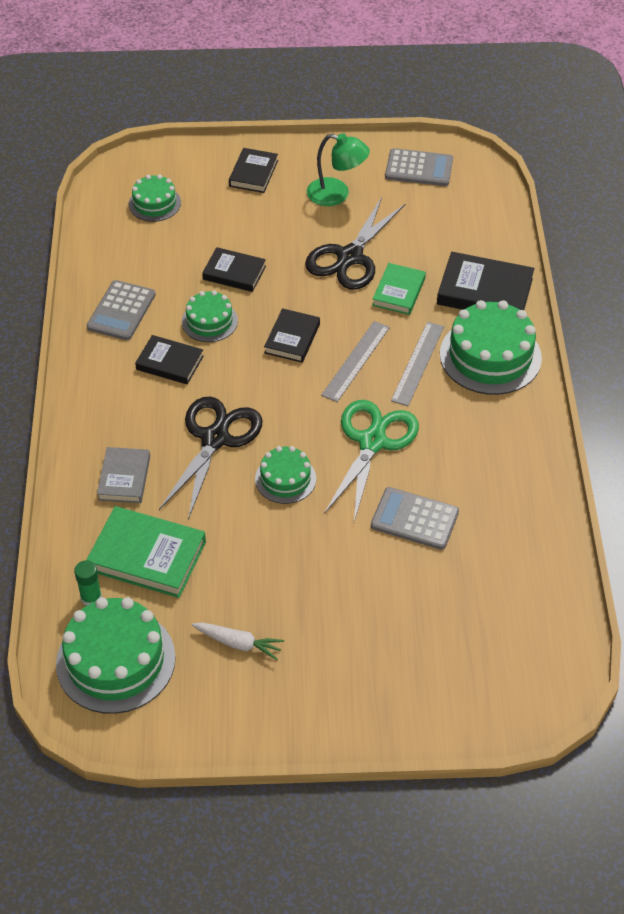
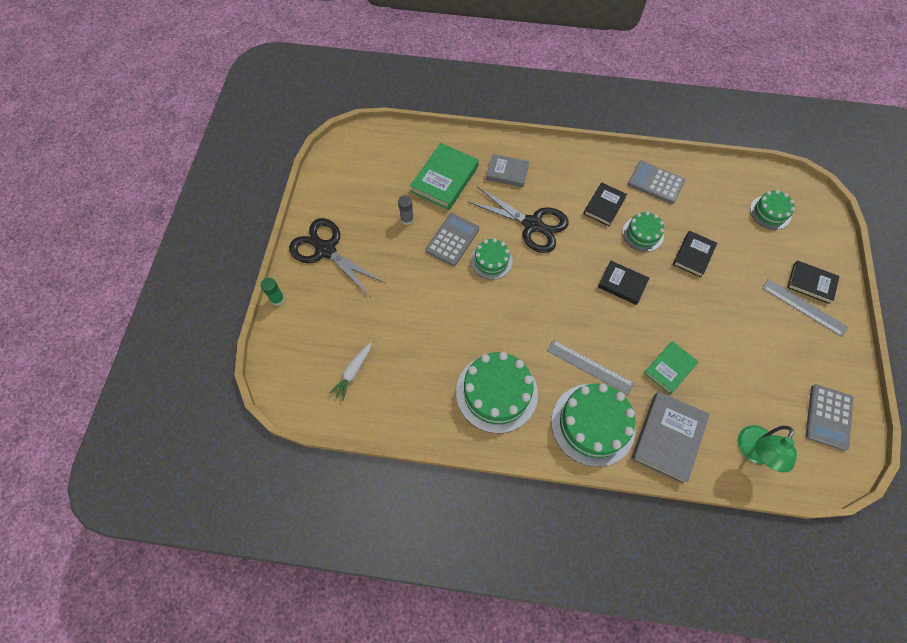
camera: 100 degrees right, 15 degrees up
green cake [56,597,176,714] -> green cake moved to [456,352,538,433]
green glue stick [74,560,102,606] -> green glue stick moved to [261,278,285,306]
white carrot [192,623,284,660] -> white carrot moved to [329,342,372,401]
black scissors [305,197,406,290] -> black scissors moved to [289,218,385,295]
green lamp [307,133,370,206] -> green lamp moved to [738,425,797,473]
grey ruler [321,321,390,402] -> grey ruler moved to [762,279,848,337]
green scissors [324,400,419,522] -> none
grey calculator [371,487,459,550] -> grey calculator moved to [426,213,479,266]
green book [372,263,426,315] -> green book turned 75 degrees counterclockwise [644,341,699,394]
black book [437,252,534,310] -> grey book [631,392,710,484]
none -> grey glue stick [398,195,414,225]

